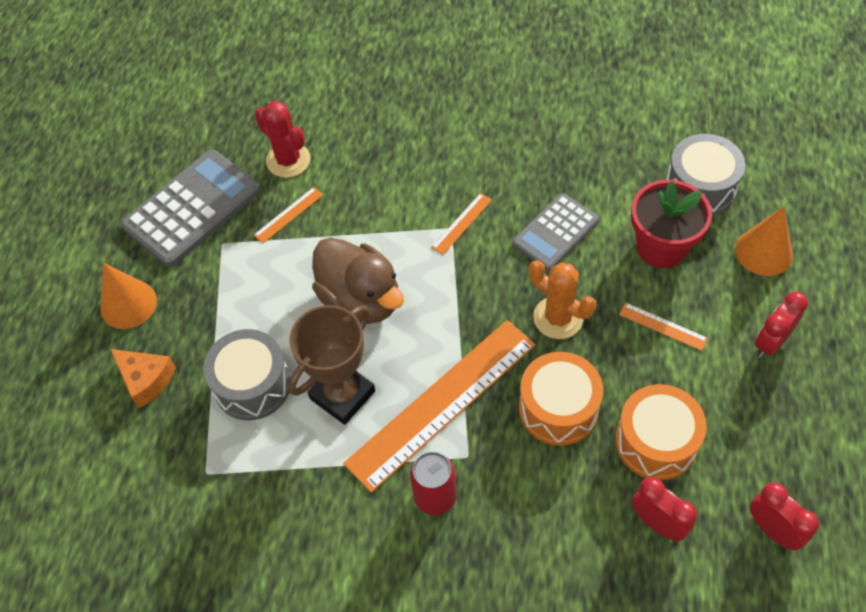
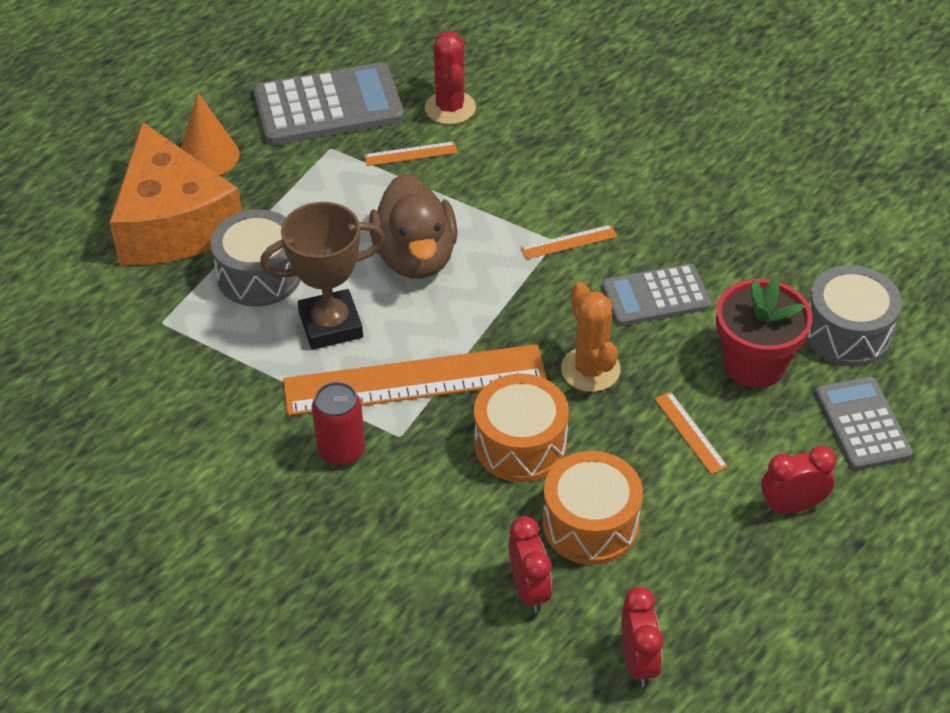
camera: 30 degrees right, 10 degrees down
orange cheese [110,349,176,408] -> orange cheese [109,122,242,265], size x2.18
orange cone [735,207,793,276] -> grey calculator [816,376,913,470]

